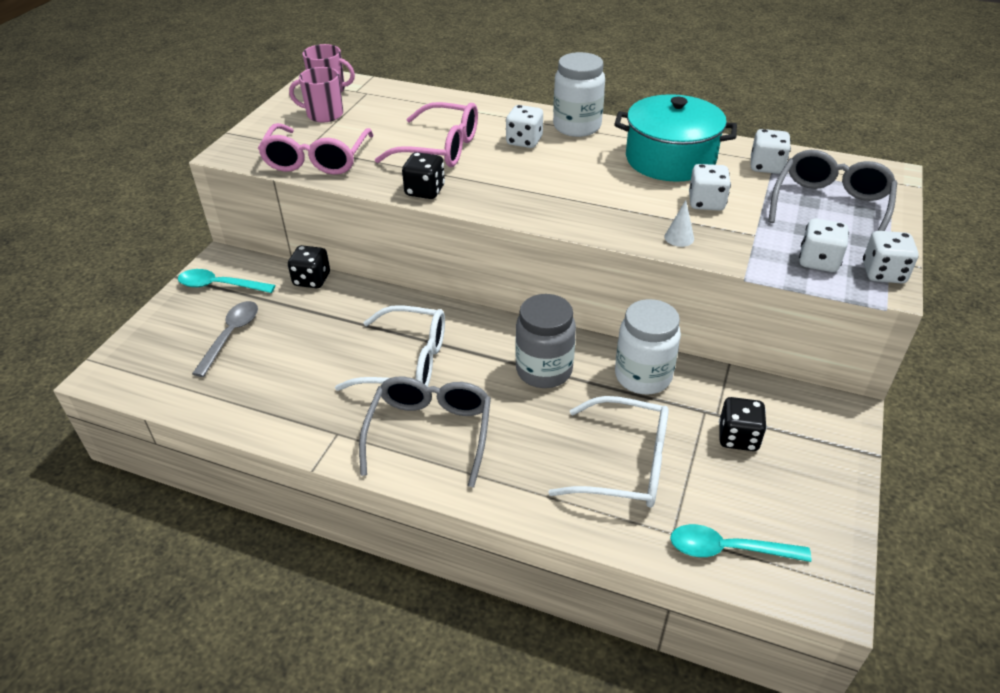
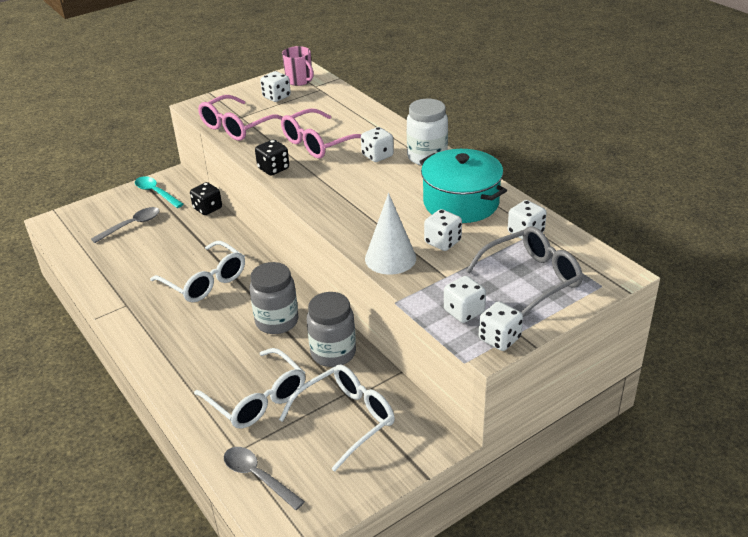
camera: 35 degrees right, 5 degrees down
pink mug [289,67,343,122] -> white dice [260,71,291,102]
grey glasses [359,377,491,488] -> none
pink glasses [375,102,478,167] -> pink glasses turned 90 degrees clockwise [281,108,361,158]
white jar [615,299,681,395] -> grey jar [307,292,356,367]
white cone [664,200,694,247] -> white cone [365,193,416,275], size x2.17
turquoise spoon [670,524,812,562] -> grey spoon [224,447,305,510]
black dice [719,397,767,451] -> white glasses [279,364,395,472]

